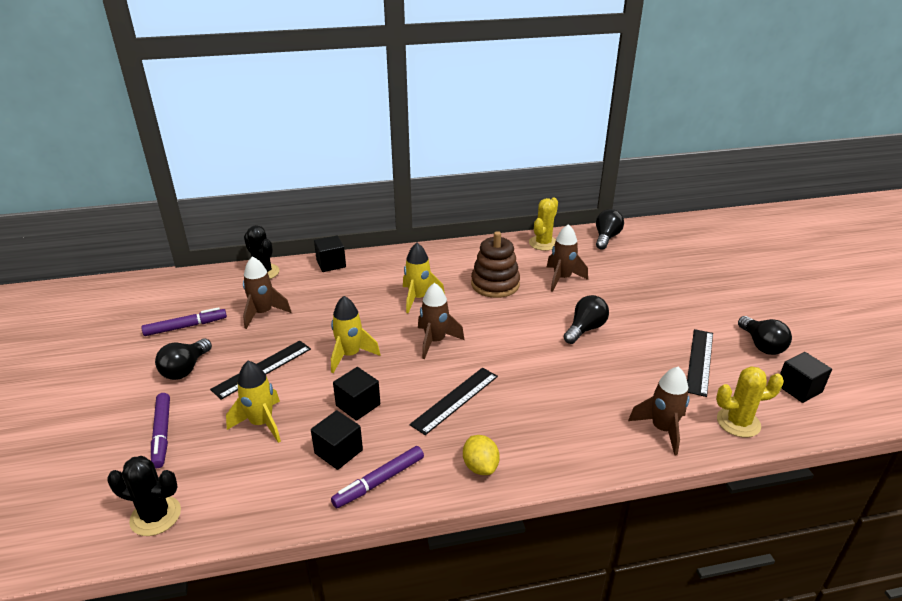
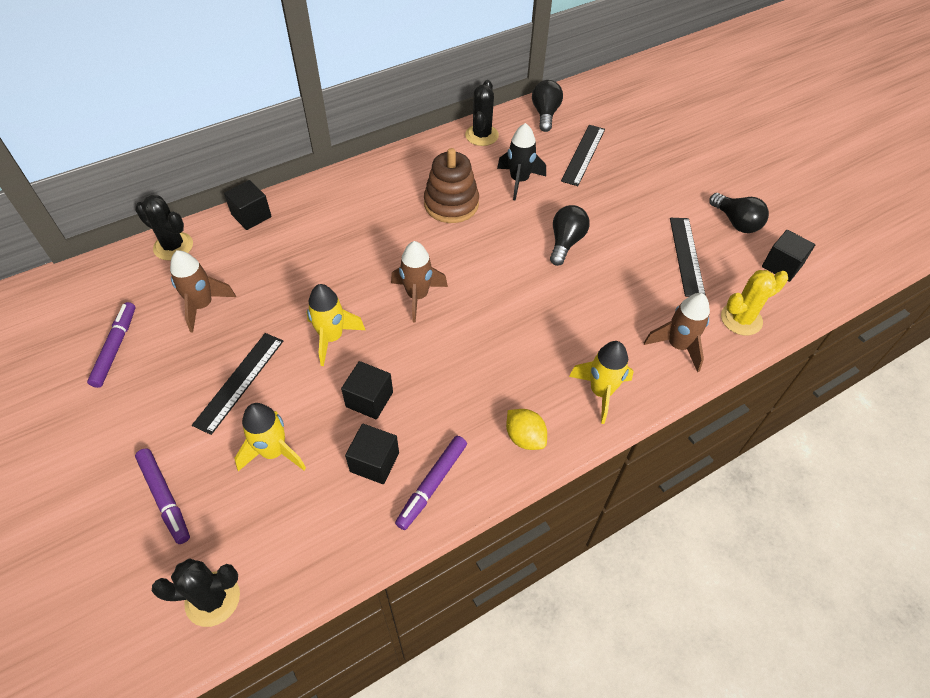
camera: 20 degrees left, 20 degrees up
purple marker [141,307,227,336] -> purple marker turned 45 degrees counterclockwise [87,302,135,388]
black light bulb [155,339,212,380] -> none
yellow rocket [403,243,445,313] -> yellow rocket moved to [569,341,634,424]
black ruler [410,368,498,435] -> black ruler moved to [561,125,605,186]
yellow cactus [529,198,558,251] -> black cactus [465,80,499,146]
brown rocket [547,224,588,292] -> black rocket [497,123,546,201]

